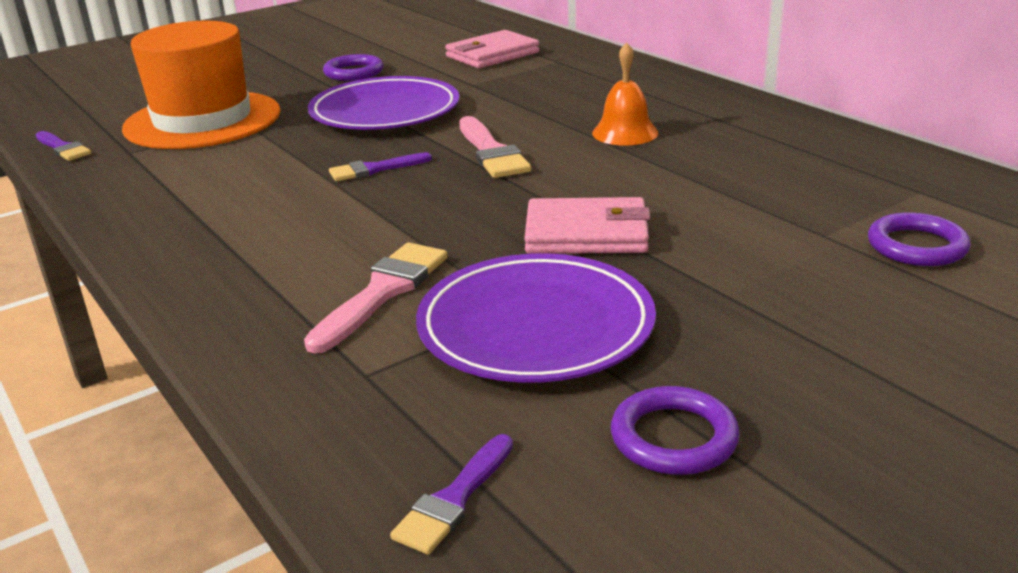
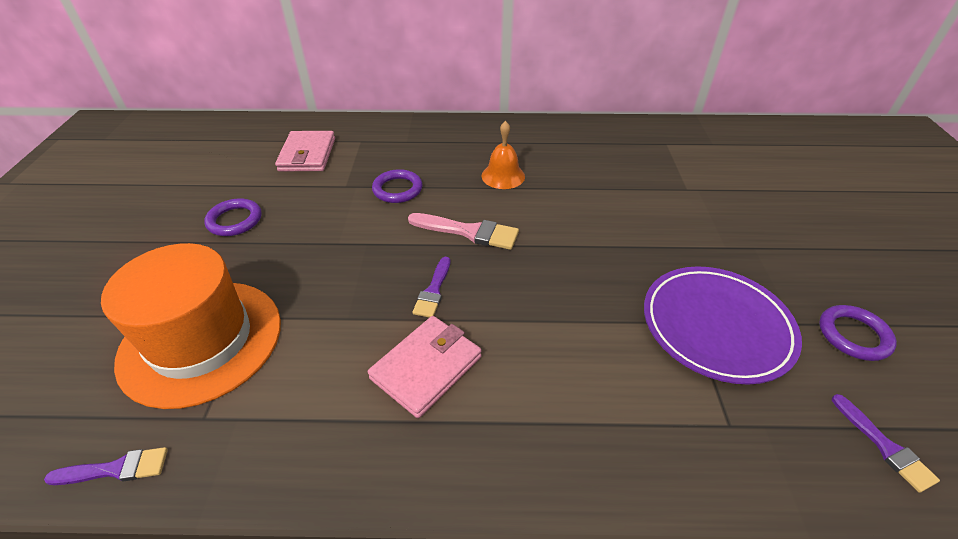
camera: 55 degrees left, 15 degrees up
pink brush [304,243,448,353] -> none
purple plate [308,76,459,130] -> none
pink wallet [524,197,651,254] -> pink wallet moved to [368,316,482,418]
purple ring [868,212,971,266] -> purple ring moved to [372,169,422,203]

